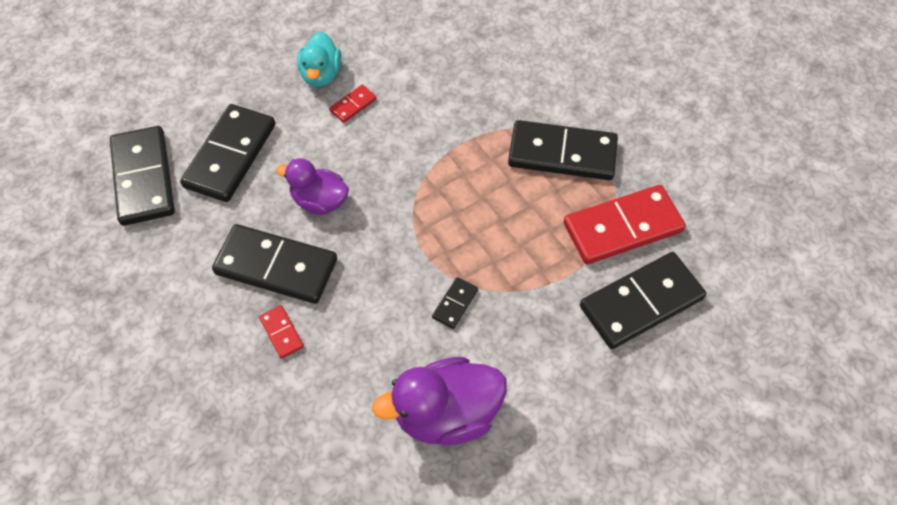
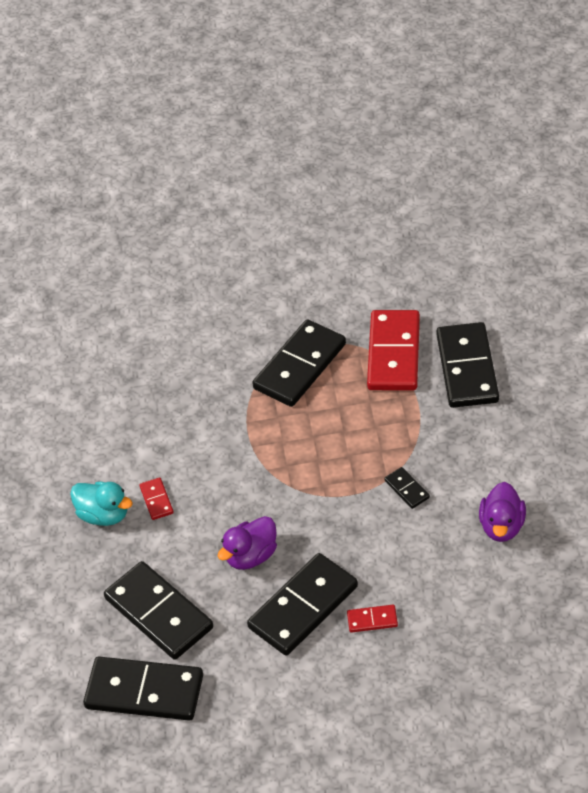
camera: 60 degrees left, 10 degrees down
purple duck [372,357,507,446] -> purple duck [479,482,526,542], size x0.64

